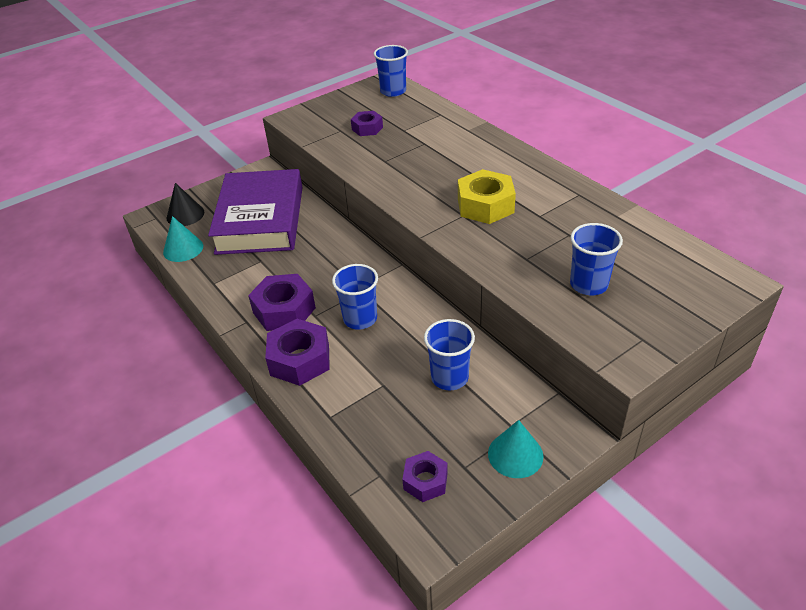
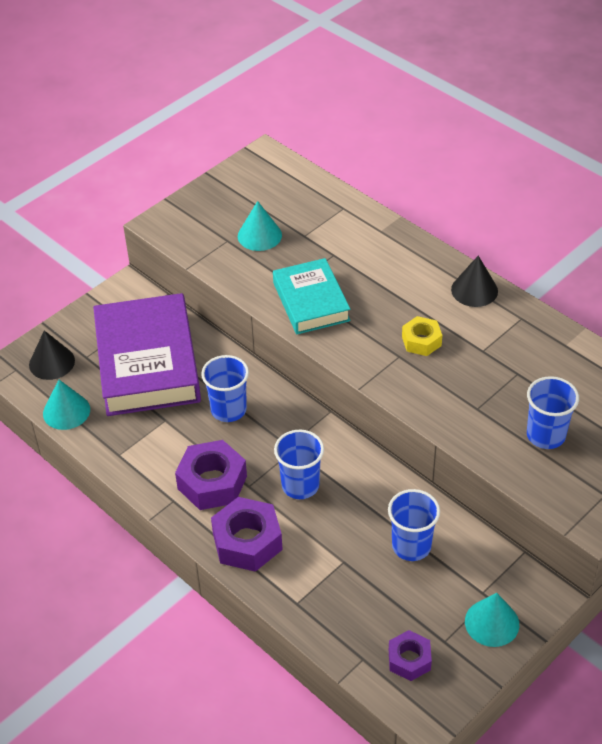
camera: 10 degrees left, 5 degrees up
purple nut [351,111,383,136] -> turquoise cone [238,201,282,251]
blue cup [374,45,408,97] -> blue cup moved to [201,355,249,422]
yellow nut [458,169,516,224] -> yellow nut [402,316,442,356], size x0.60
none -> turquoise book [273,258,350,334]
none -> black cone [451,256,498,307]

